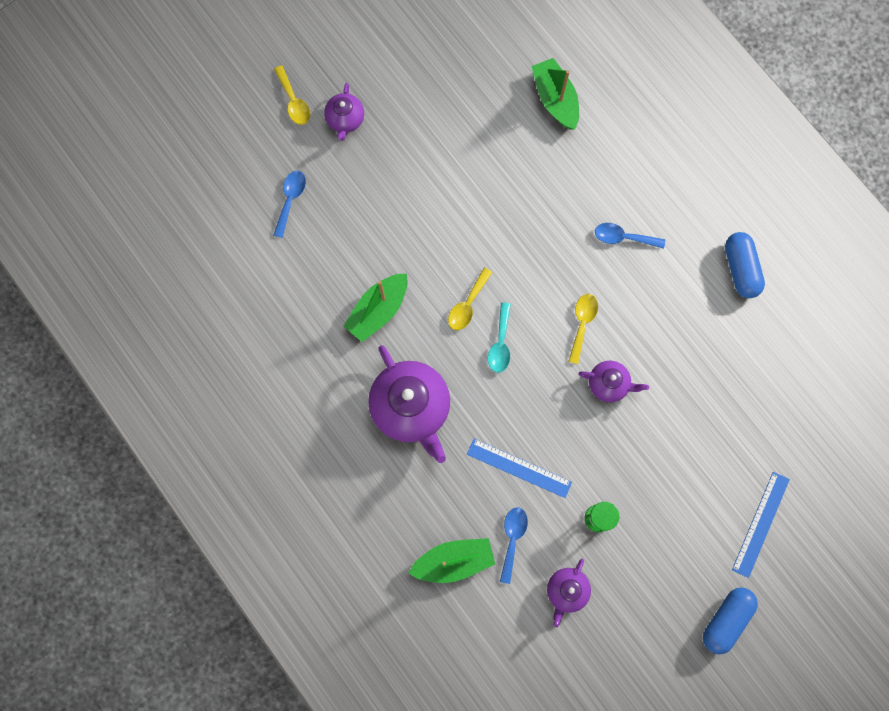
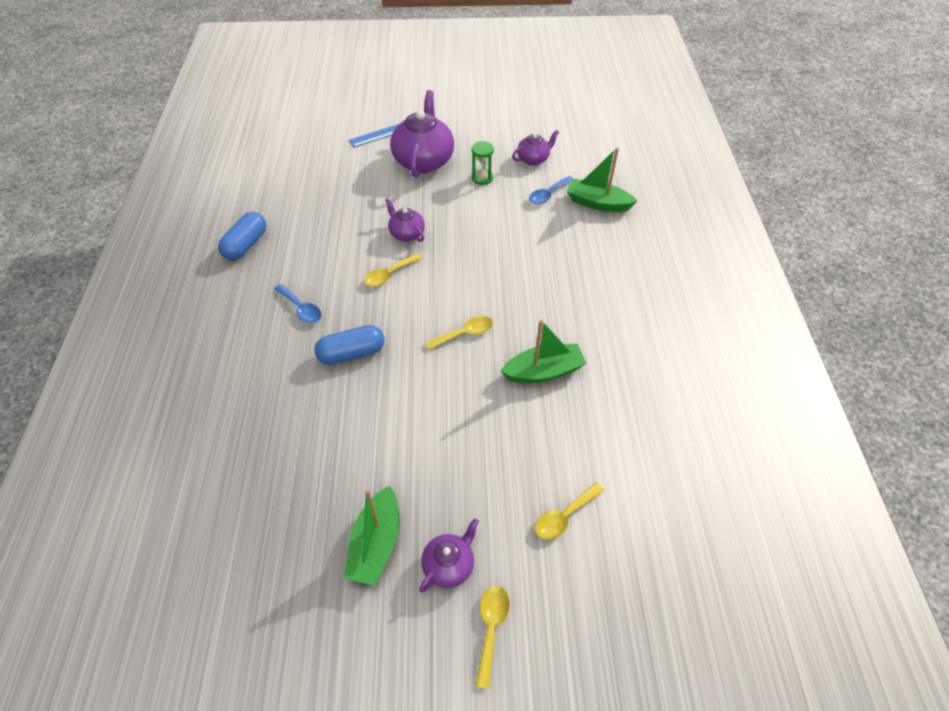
camera: 145 degrees left, 25 degrees down
blue spoon [273,171,306,238] -> yellow spoon [535,483,604,540]
purple teapot [368,345,450,463] -> purple teapot moved to [390,90,454,178]
blue ruler [467,439,572,498] -> none
turquoise spoon [488,302,511,373] -> none
green boat [531,58,579,129] -> green boat moved to [344,486,399,585]
blue capsule [703,587,758,655] -> blue capsule moved to [314,325,385,365]

